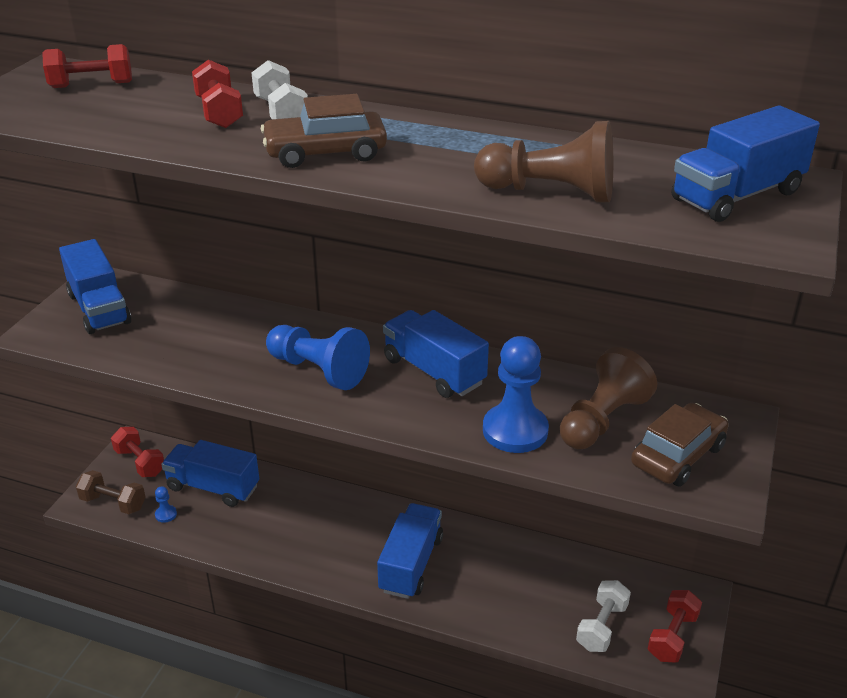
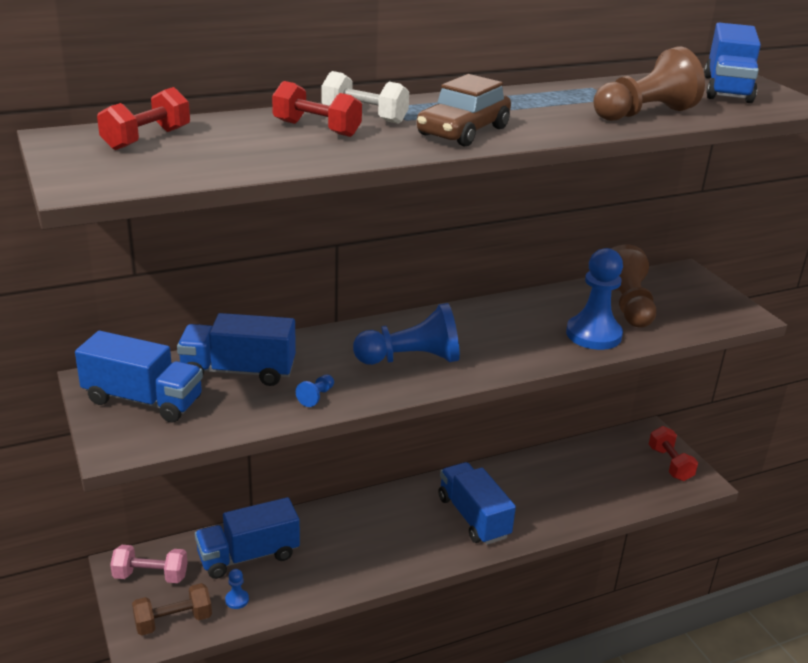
camera: 45 degrees left, 5 degrees down
red dumbbell [111,427,164,477] -> pink dumbbell [110,545,188,583]
blue truck [383,310,489,398] -> blue truck moved to [177,313,296,386]
white dumbbell [576,580,631,652] -> none
brown car [631,403,729,486] -> none
none -> blue pawn [296,374,334,407]

